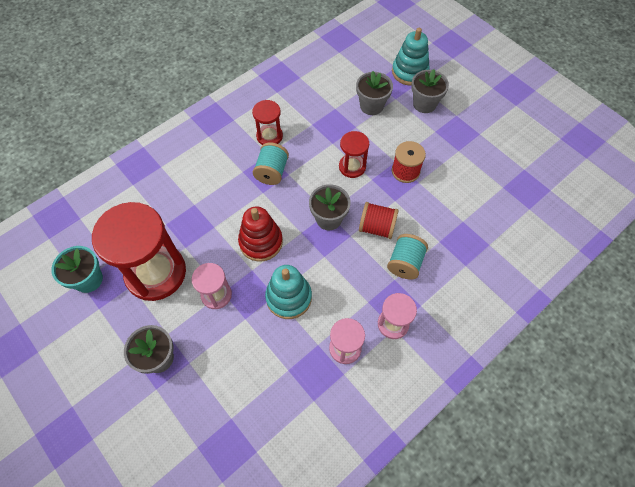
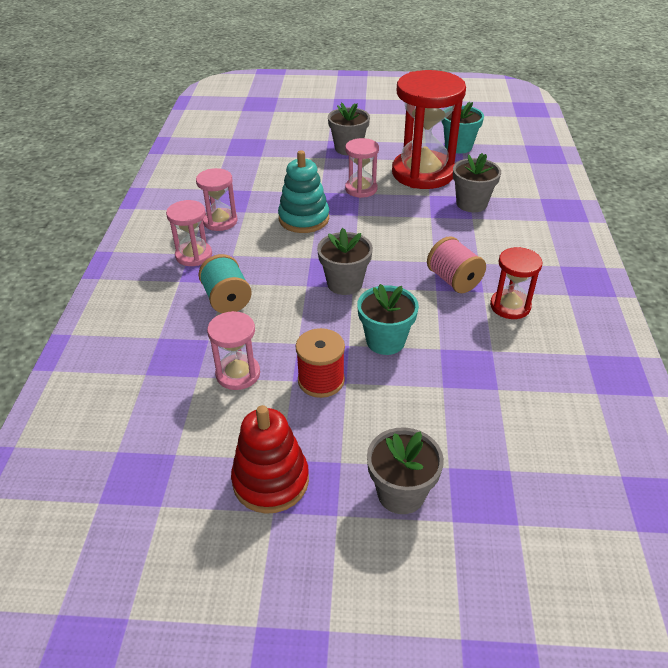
camera: 135 degrees right, 20 degrees down
red stacking toy [238,206,283,262] -> red stacking toy moved to [231,405,309,514]
turquoise spool [253,143,289,185] -> pink spool [427,236,486,293]
red hourglass [339,131,369,178] -> turquoise flower pot [357,284,419,355]
grey flower pot [356,71,393,115] -> grey flower pot moved to [453,153,501,212]
red spool [359,202,399,239] -> none
turquoise stacking toy [392,28,430,86] -> none
none -> pink hourglass [207,311,260,390]

